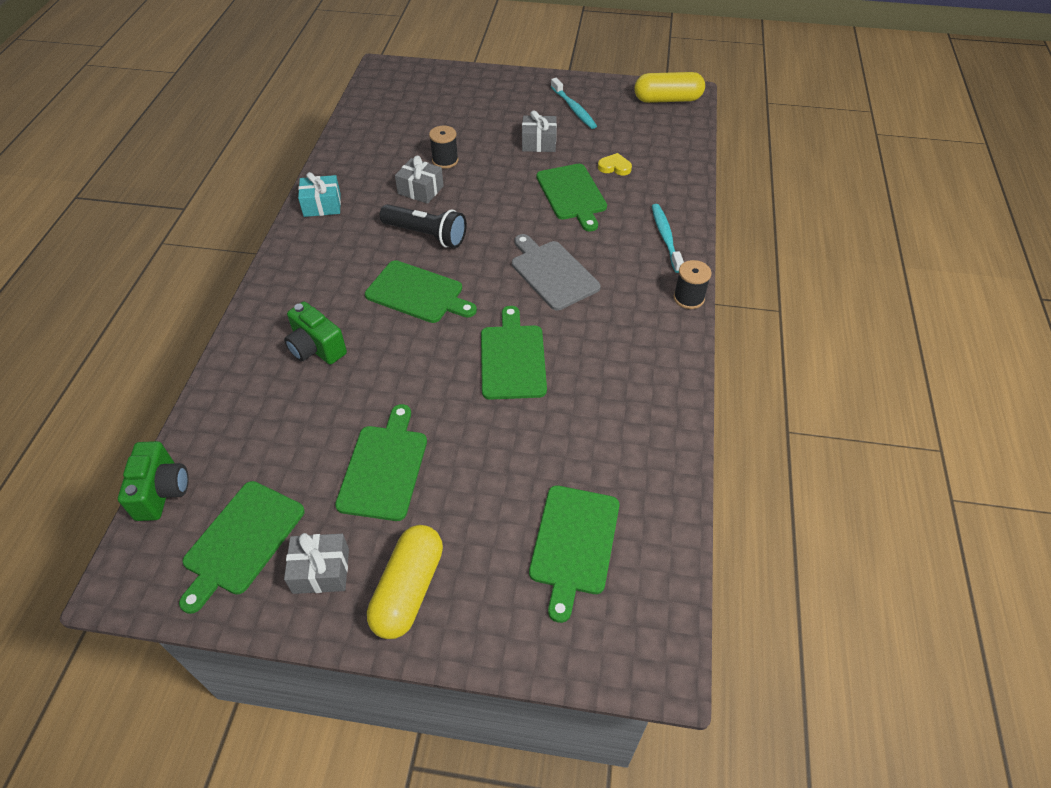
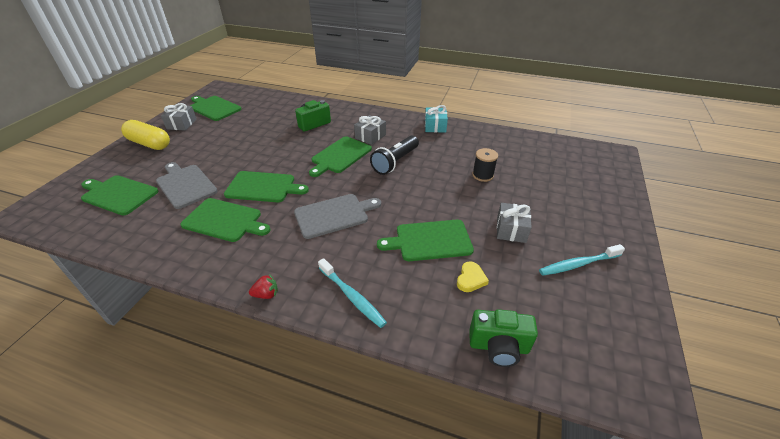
camera: 100 degrees right, 10 degrees down
green camera [118,441,189,521] -> green camera moved to [469,309,538,367]
green cutting board [335,404,427,521] -> green cutting board moved to [180,198,270,242]
grey gift [395,156,444,204] -> grey gift moved to [354,115,386,145]
yellow capsule [634,72,705,103] -> none
turquoise toothbrush [652,204,684,273] -> turquoise toothbrush turned 45 degrees clockwise [318,258,387,328]
black spool [673,260,712,309] -> red strawberry [249,274,278,299]
none -> grey cutting board [156,162,217,209]

